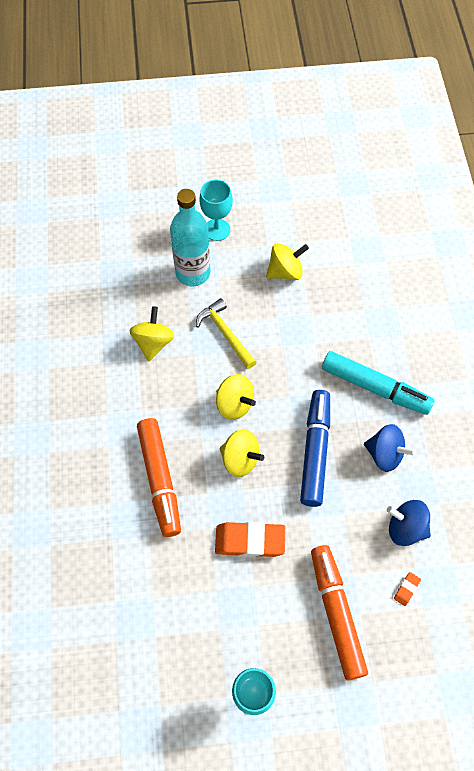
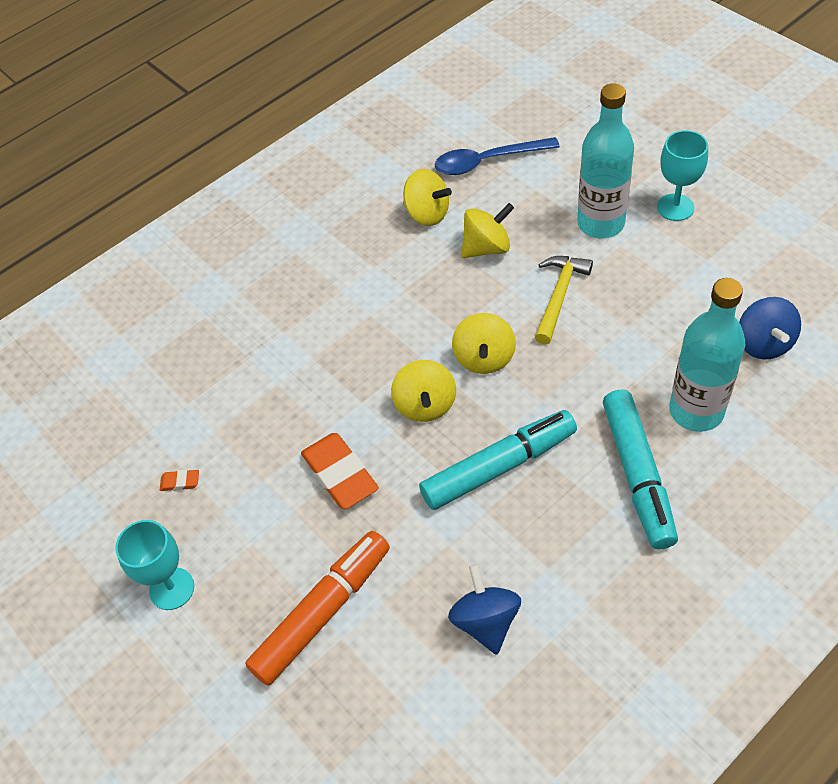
camera: 60 degrees right, 10 degrees down
orange marker [137,418,181,537] -> none
yellow spinning top [266,243,309,280] -> yellow spinning top moved to [403,169,452,226]
blue marker [300,390,330,507] -> turquoise marker [419,410,577,510]
blue spinning top [364,424,416,472] -> blue spinning top moved to [739,297,801,360]
orange eraser [394,572,421,606] -> orange eraser moved to [160,470,199,491]
none -> blue spoon [435,137,560,175]
none -> turquoise bottle [669,278,745,432]

